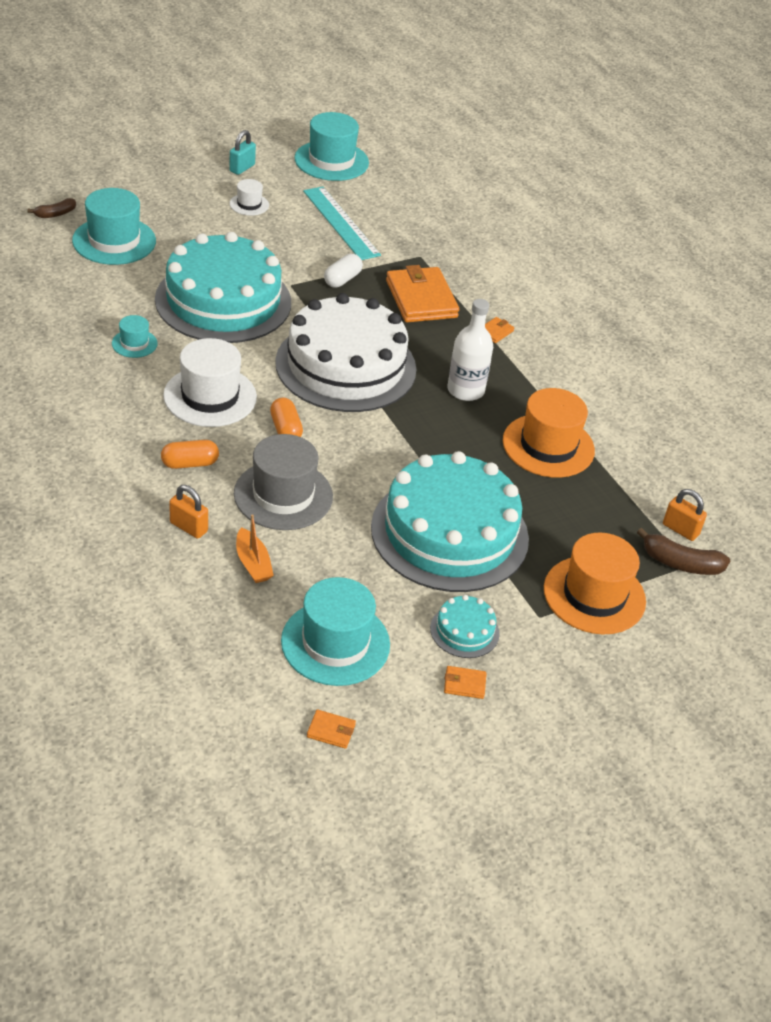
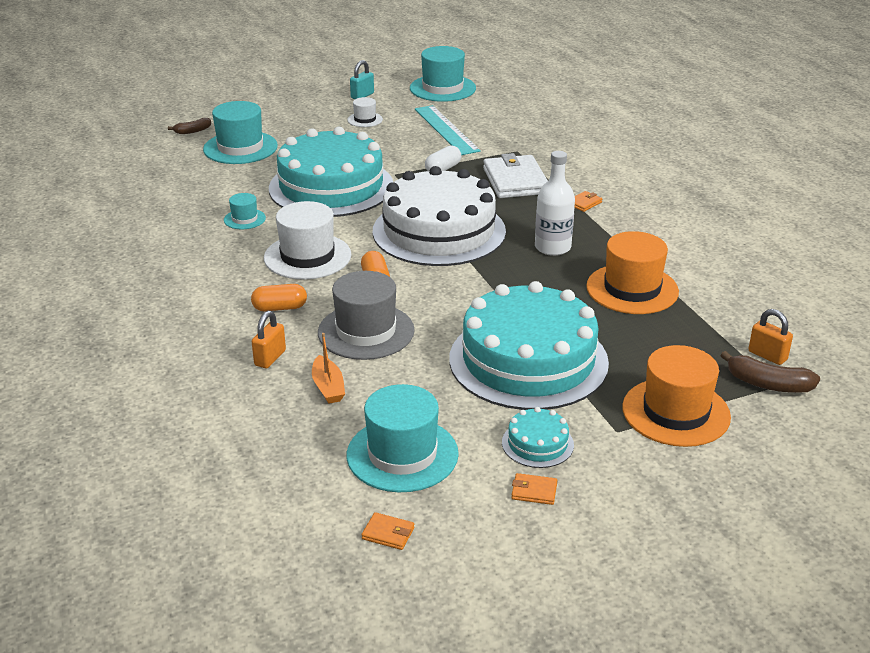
camera: 10 degrees right, 10 degrees down
orange padlock [169,485,208,539] -> orange padlock turned 75 degrees clockwise [252,311,286,368]
orange wallet [386,265,459,322] -> white wallet [483,153,548,198]

